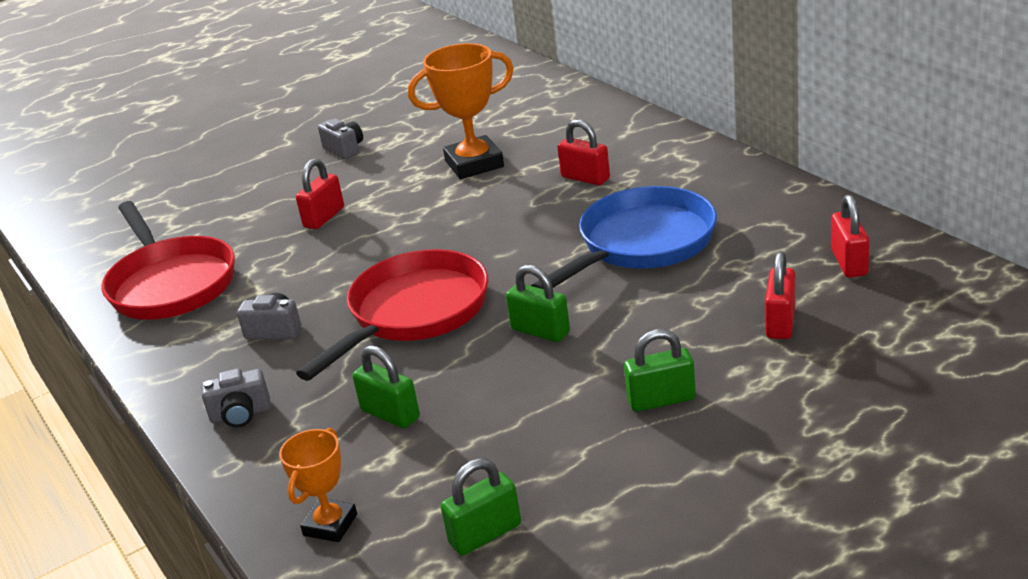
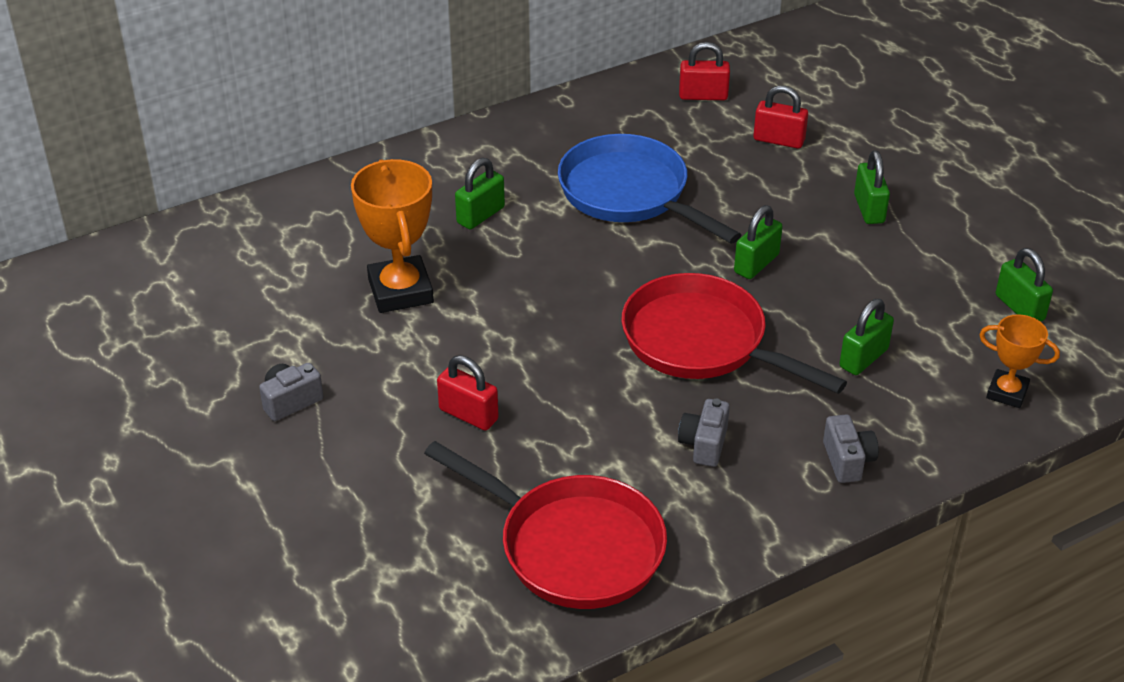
camera: 90 degrees left, 10 degrees up
red pan [101,201,235,320] -> red pan turned 60 degrees clockwise [424,441,667,609]
red padlock [558,119,610,185] -> green padlock [455,158,505,229]

